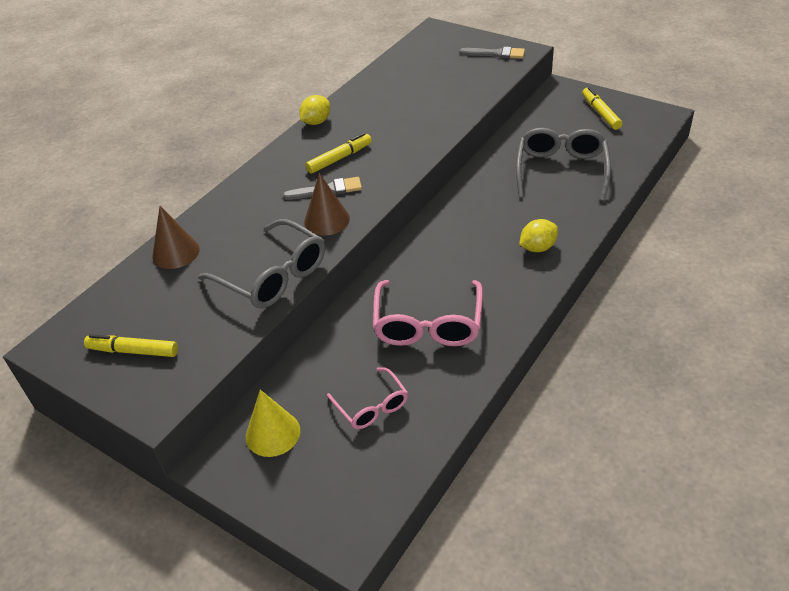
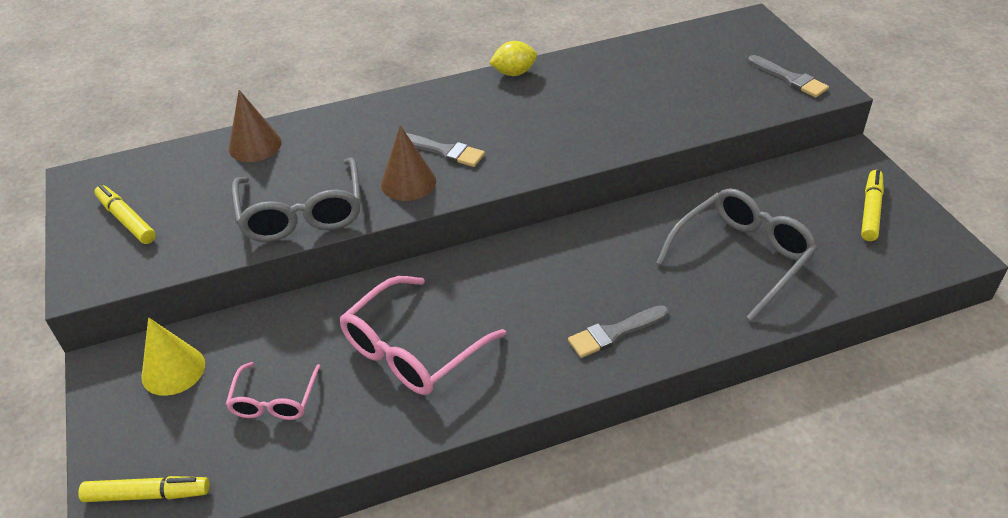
camera: 35 degrees right, 0 degrees up
yellow marker [305,133,372,174] -> yellow marker moved to [78,476,210,502]
yellow lemon [519,219,558,252] -> grey brush [568,305,668,358]

